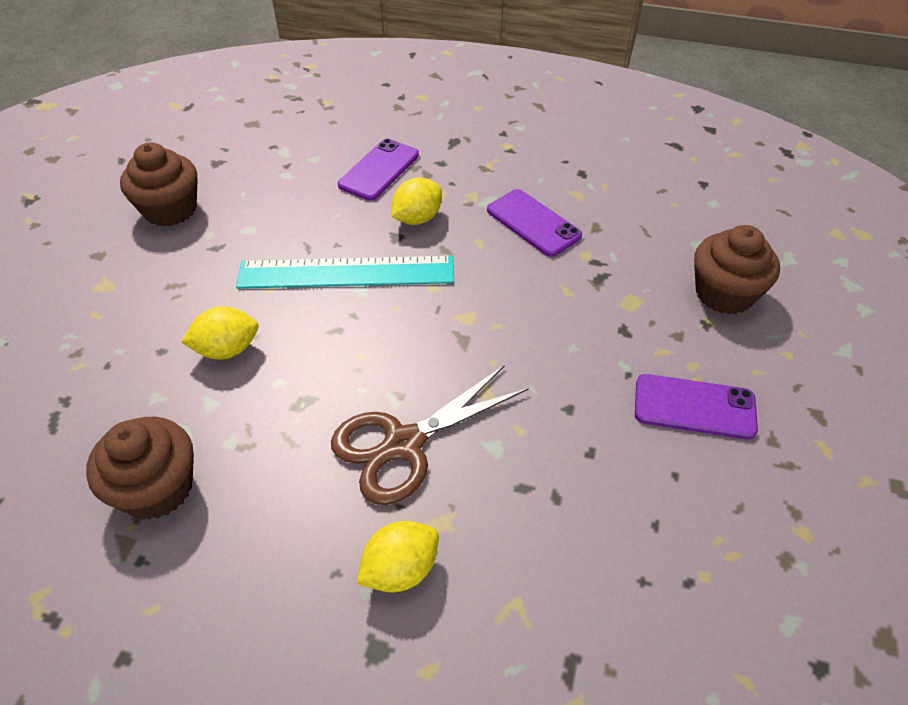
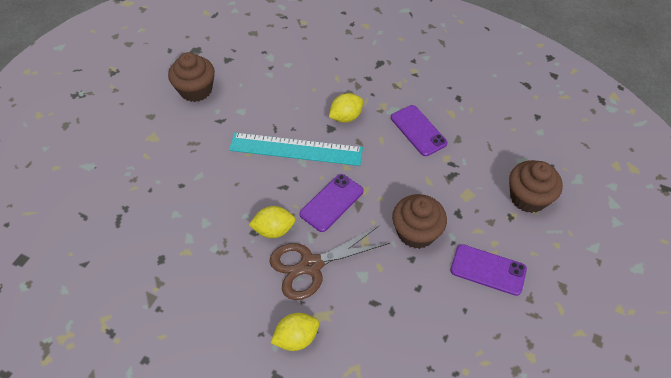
camera: 10 degrees right, 5 degrees up
brown cupcake [86,417,194,520] -> brown cupcake moved to [392,194,447,249]
yellow lemon [181,306,259,360] -> yellow lemon moved to [249,206,296,238]
purple phone [338,139,419,201] -> purple phone moved to [299,174,364,232]

